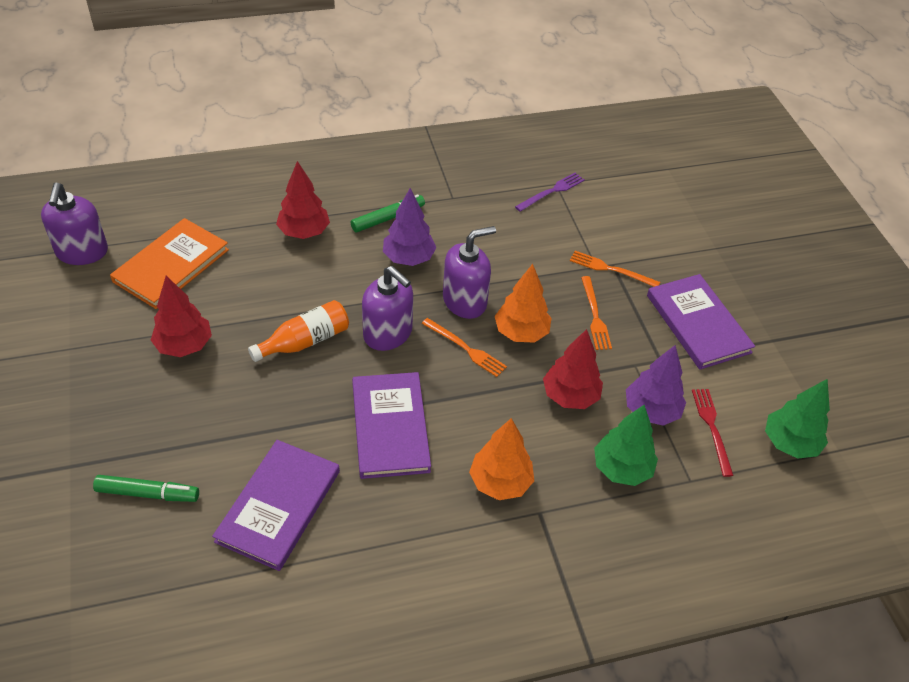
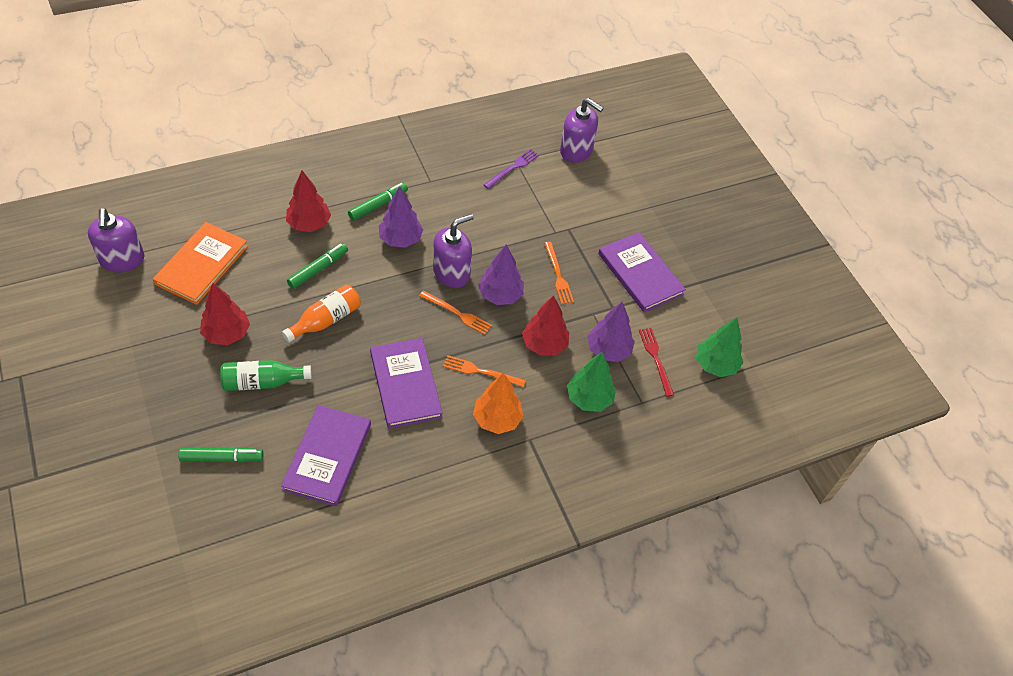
camera: 10 degrees left, 5 degrees up
purple soap dispenser [362,266,413,351] -> purple soap dispenser moved to [560,98,603,163]
orange tree [495,264,552,342] -> purple tree [478,245,524,305]
orange fork [570,251,660,287] -> orange fork moved to [443,355,526,387]
none -> green bottle [220,360,312,391]
none -> green marker [287,243,348,289]

